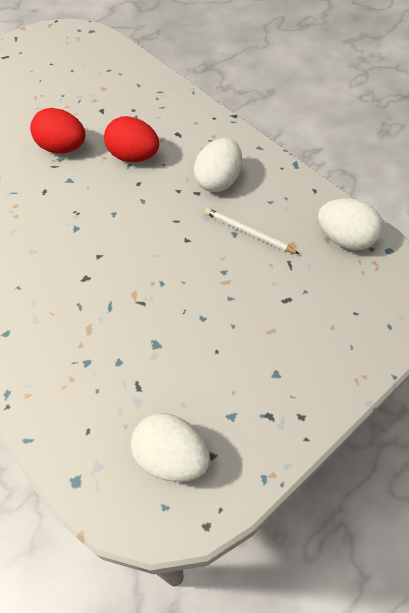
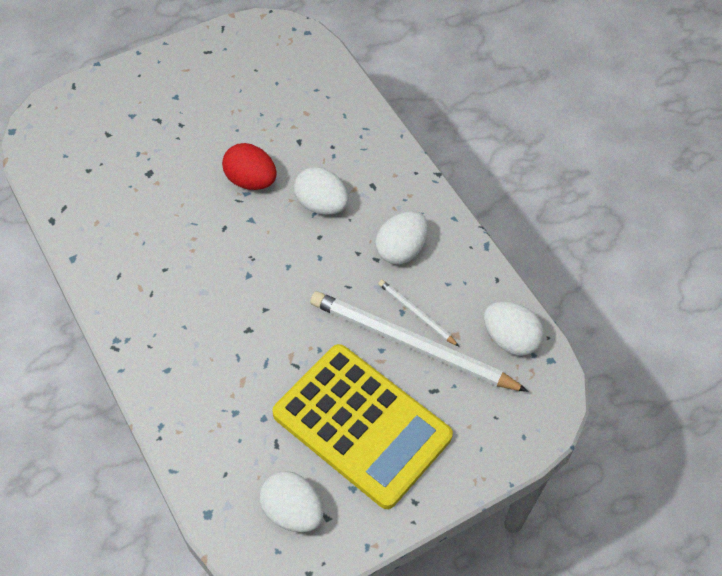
camera: 10 degrees right, 0 degrees up
red egg [104,116,159,162] -> white egg [294,167,349,215]
none -> yellow calculator [272,344,453,509]
none -> white pencil [310,291,529,392]

